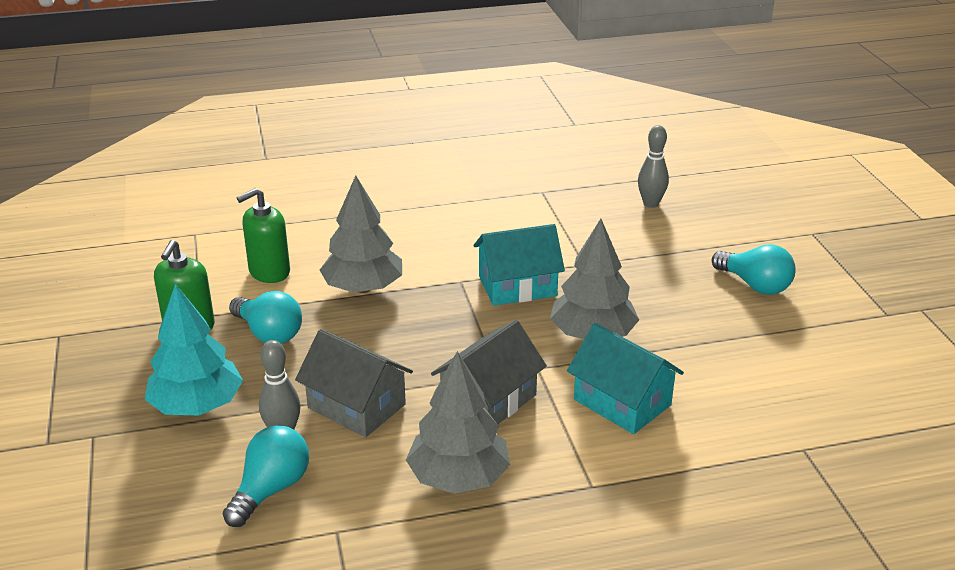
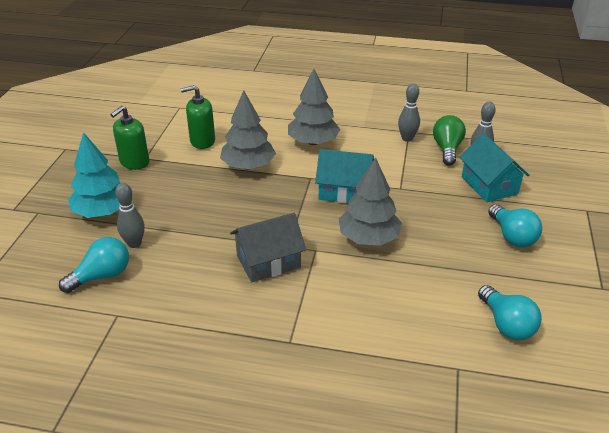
camera: 25 degrees right, 5 degrees up
turquoise light bulb [229,291,302,344] -> turquoise light bulb moved to [478,285,542,340]
grey house [295,329,413,437] -> none
grey tree [406,351,510,494] -> grey tree moved to [288,69,340,145]
turquoise house [567,323,684,434] -> turquoise house moved to [459,134,529,202]
none -> grey bowling pin [398,84,420,142]
none -> green light bulb [433,115,466,165]

